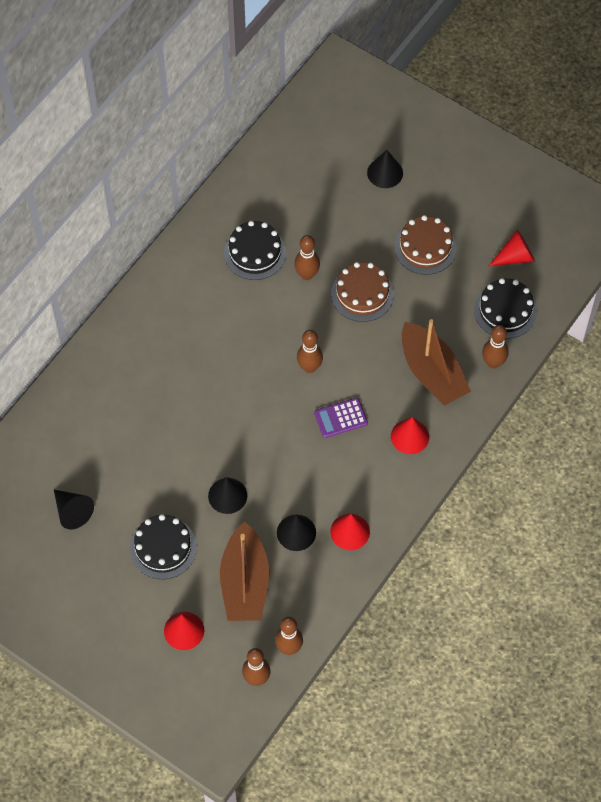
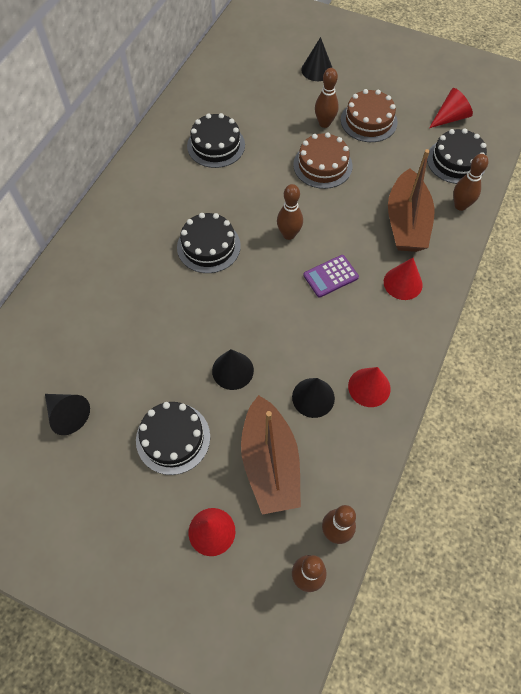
camera: 10 degrees left, 0 degrees up
brown bowling pin [294,235,320,280] -> brown bowling pin moved to [315,68,339,128]
brown boat [402,319,471,406] -> brown boat turned 45 degrees clockwise [388,149,434,252]
none -> black cake [177,213,241,273]

